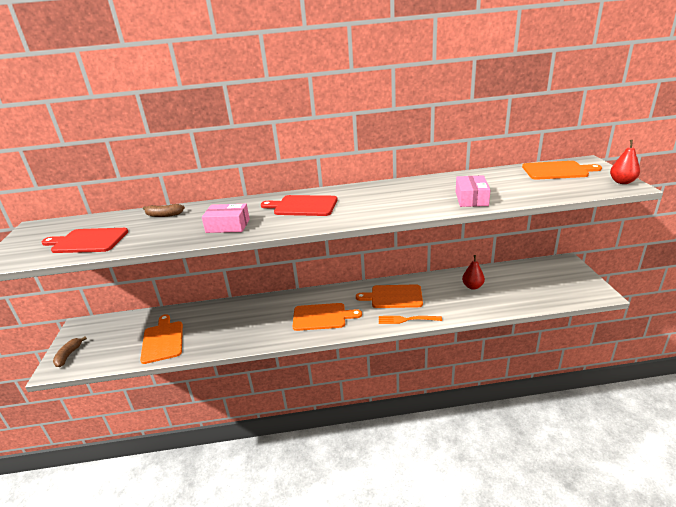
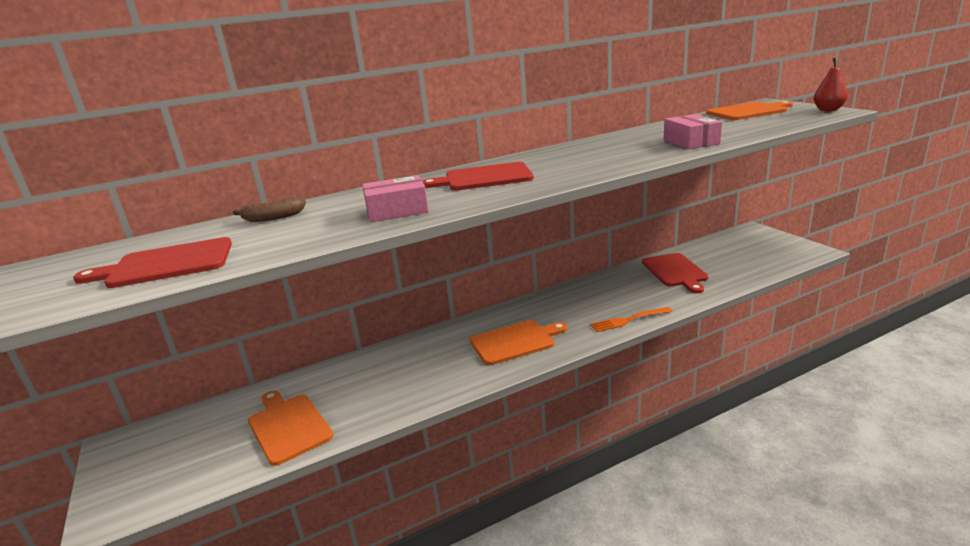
camera: 20 degrees left, 5 degrees down
brown banana [53,336,87,367] -> none
orange cutting board [356,284,423,308] -> none
red pear [462,255,485,290] -> red cutting board [642,253,709,293]

